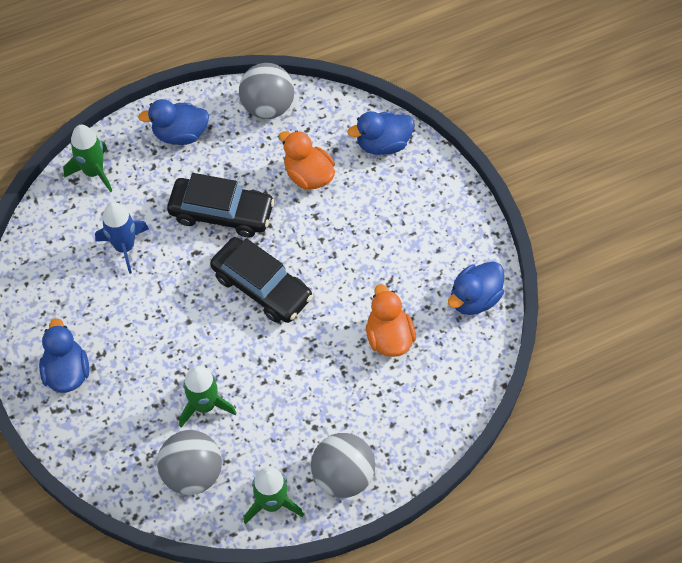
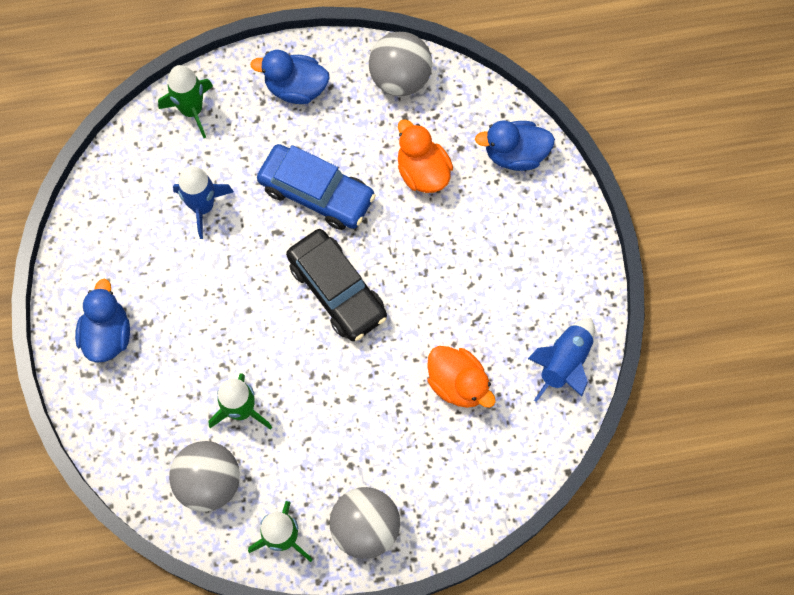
camera: 15 degrees right, 10 degrees up
black car [167,173,275,237] -> blue car [257,144,376,230]
orange duck [366,284,416,357] -> orange duck turned 135 degrees clockwise [427,346,496,408]
blue duck [448,261,504,315] -> blue rocket [528,318,595,402]

